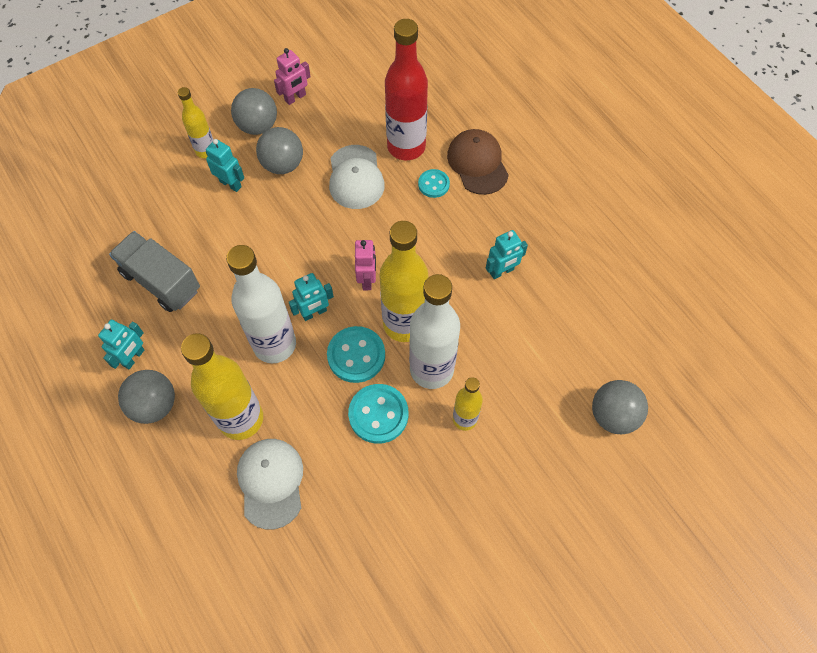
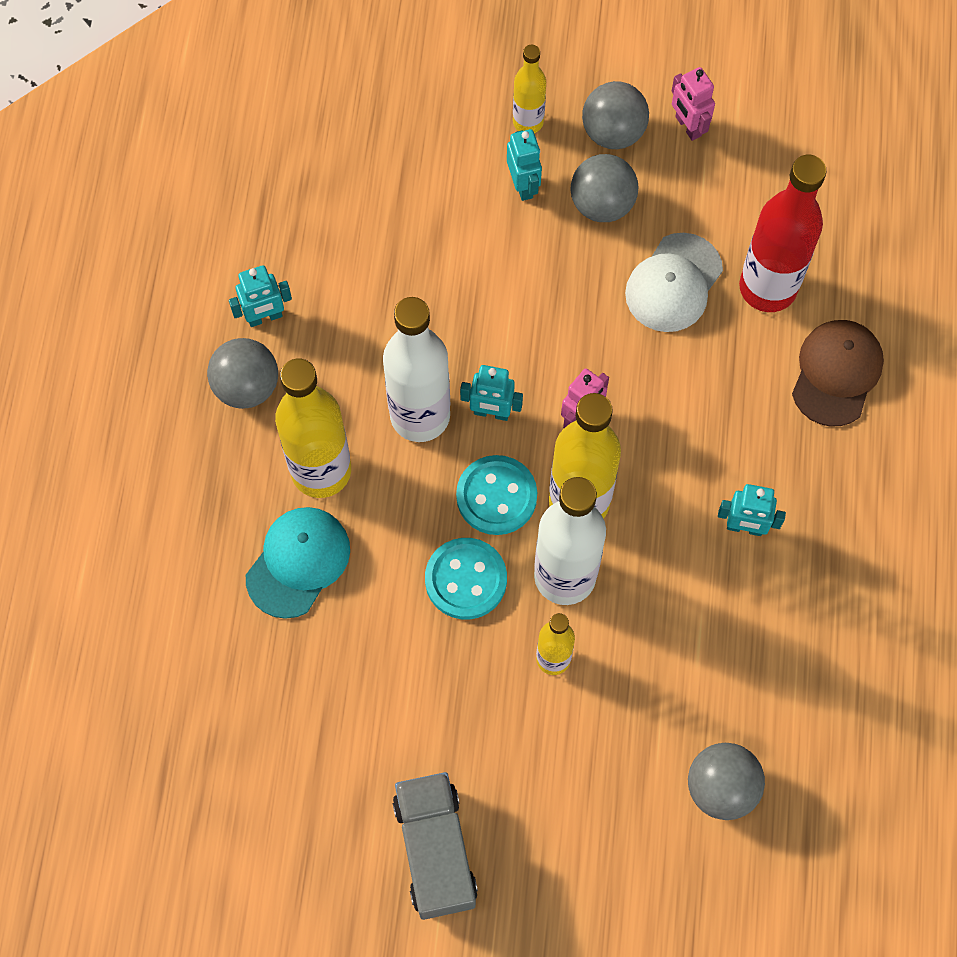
camera: 40 degrees right, 5 degrees up
grey truck [109,231,200,312] -> grey truck moved to [393,772,478,920]
white cap [237,439,303,530] -> turquoise cap [246,507,350,619]
pink robot [274,48,311,105] -> pink robot turned 60 degrees clockwise [672,67,715,141]
turquoise button [418,169,450,198] -> none

